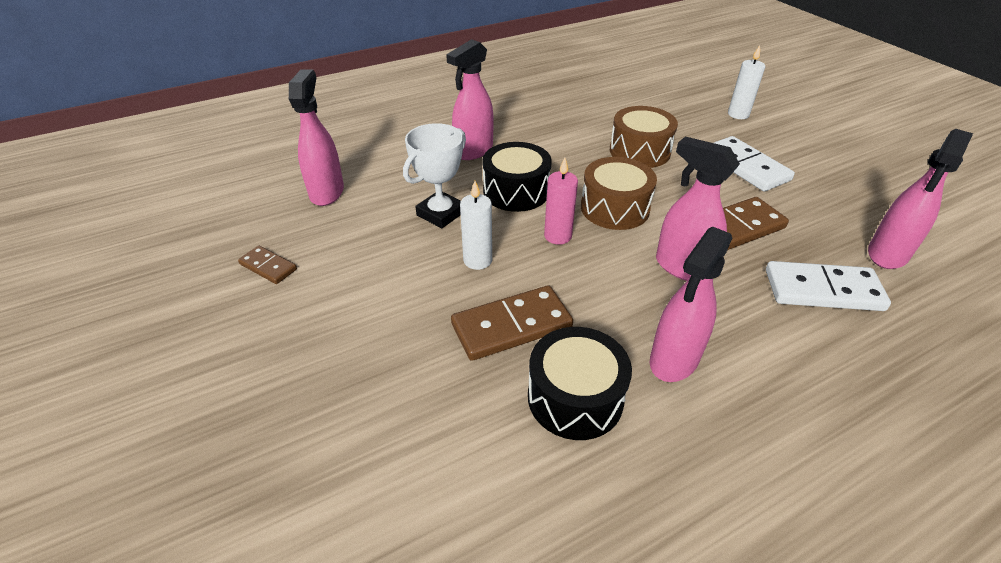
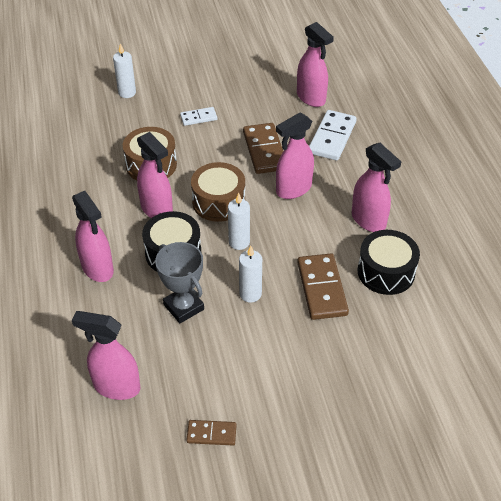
camera: 75 degrees left, 5 degrees up
brown domino [238,246,297,284] -> brown domino turned 45 degrees clockwise [187,420,236,445]
white trophy [403,123,466,228] -> grey trophy [155,242,204,323]
pink candle [544,158,578,245] -> white candle [228,193,250,250]
white domino [714,136,795,191] -> white domino [180,107,217,126], size x0.55
none -> pink spray bottle [137,132,173,218]

